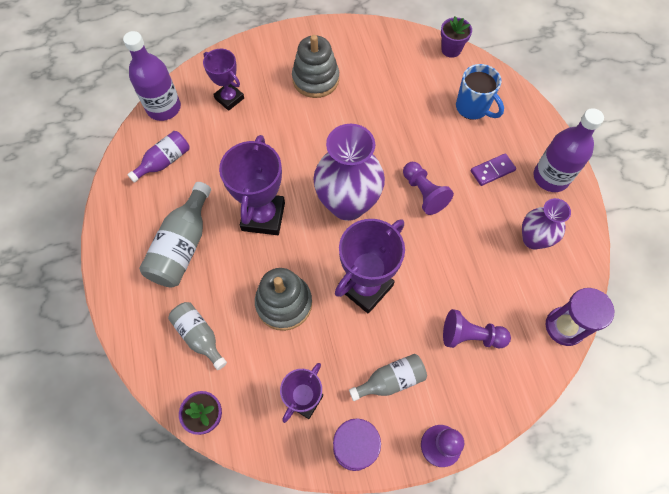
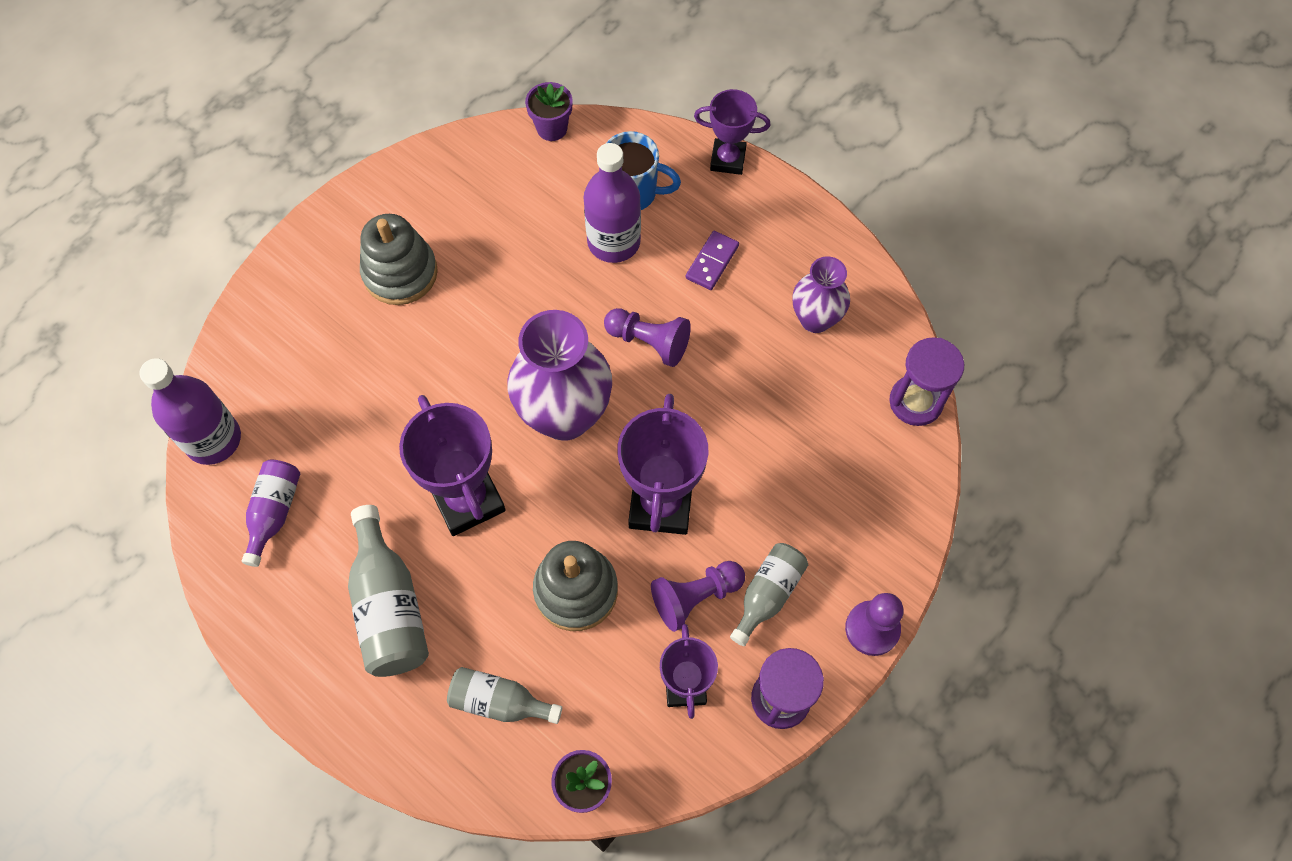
camera: 35 degrees left, 0 degrees up
purple trophy [203,49,244,111] -> purple trophy moved to [694,89,771,175]
purple pawn [443,309,511,348] -> purple pawn moved to [651,561,745,632]
purple bottle [534,108,604,192] -> purple bottle moved to [584,143,641,263]

